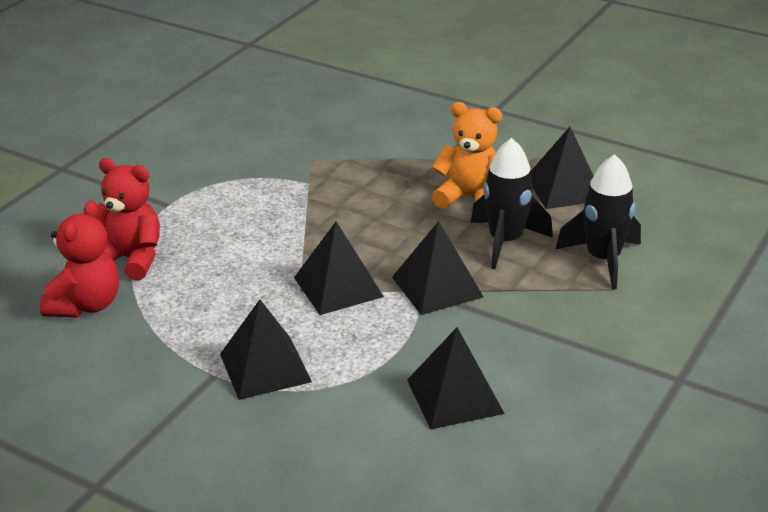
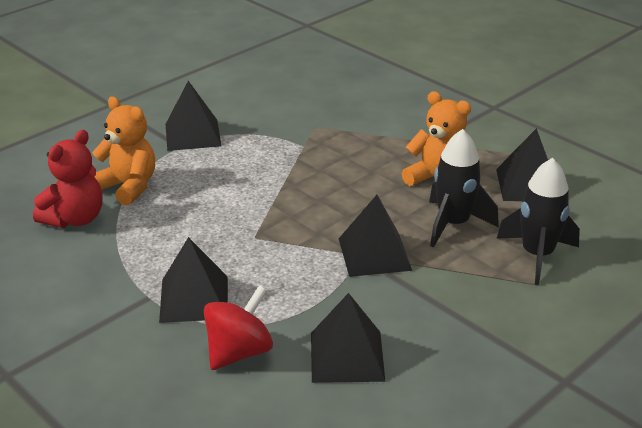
camera: 15 degrees right, 0 degrees up
red teddy bear [95,158,160,281] -> orange teddy bear [92,97,155,205]
black pyramid [294,222,384,315] -> black pyramid moved to [165,81,221,151]
none -> red spinning top [204,286,273,370]

